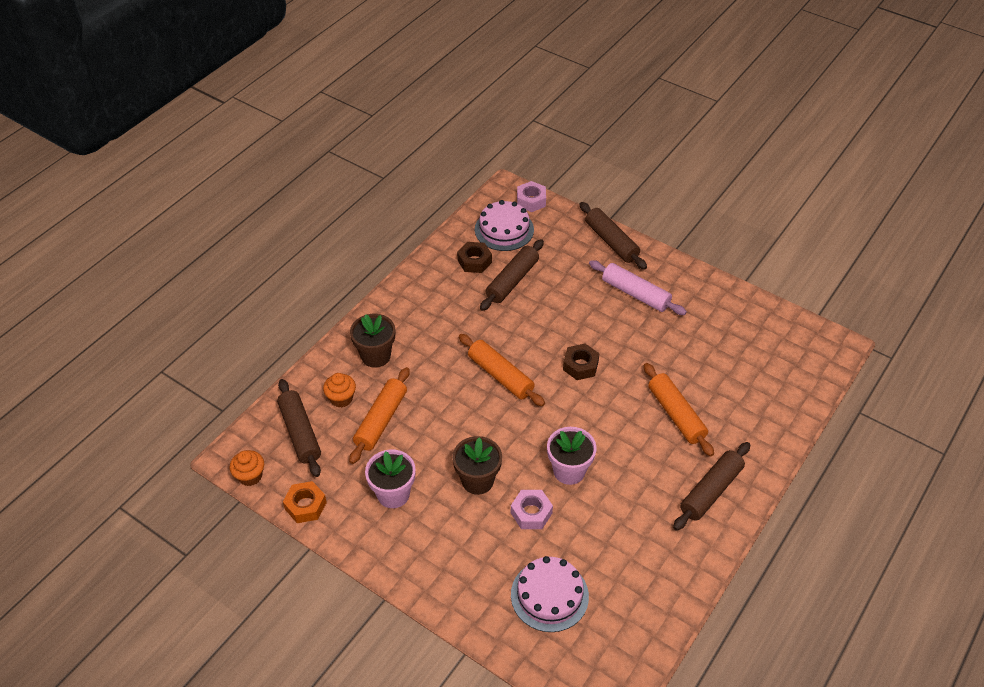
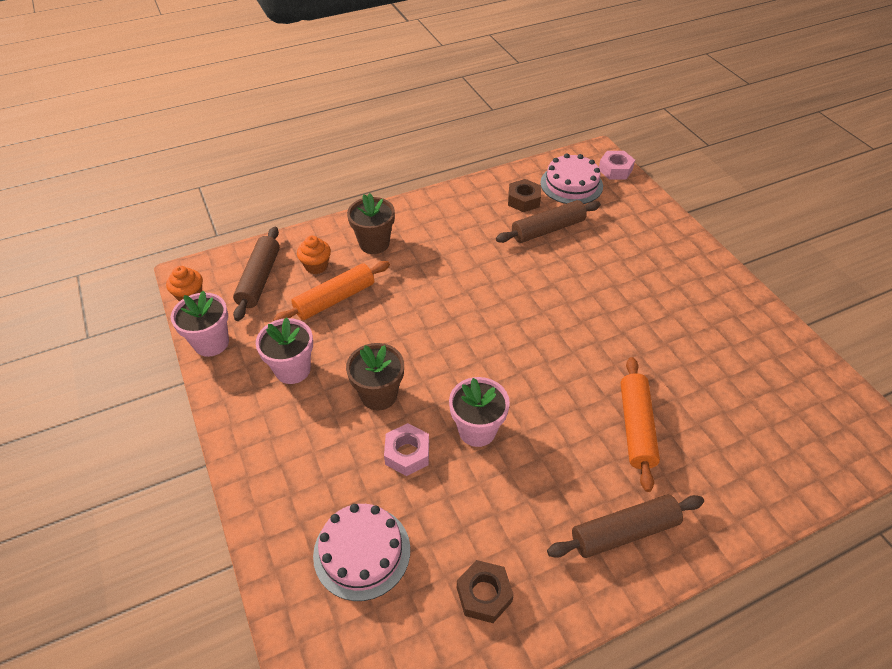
camera: 30 degrees right, 0 degrees up
orange nut [283,481,327,523] -> pink flower pot [171,291,229,357]
orange rolling pin [459,334,545,406] -> none
brown nut [563,344,600,380] -> brown nut moved to [457,560,514,623]
brown rolling pin [579,202,647,270] -> none
pink rolling pin [589,260,687,315] -> none

